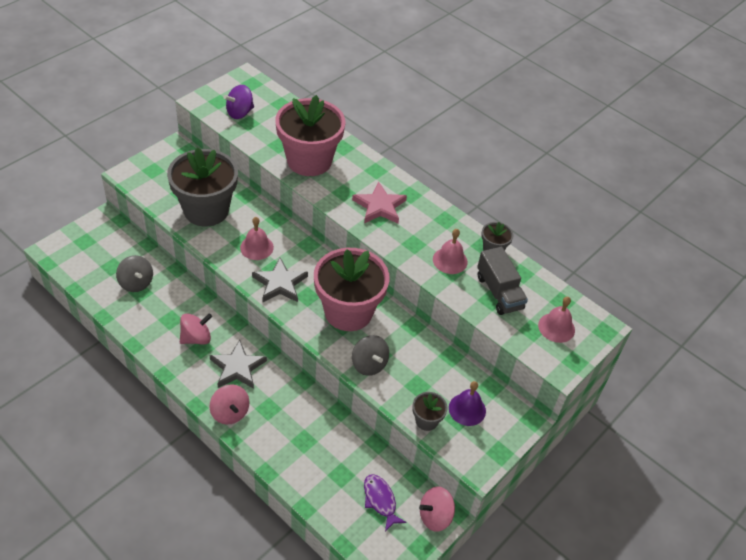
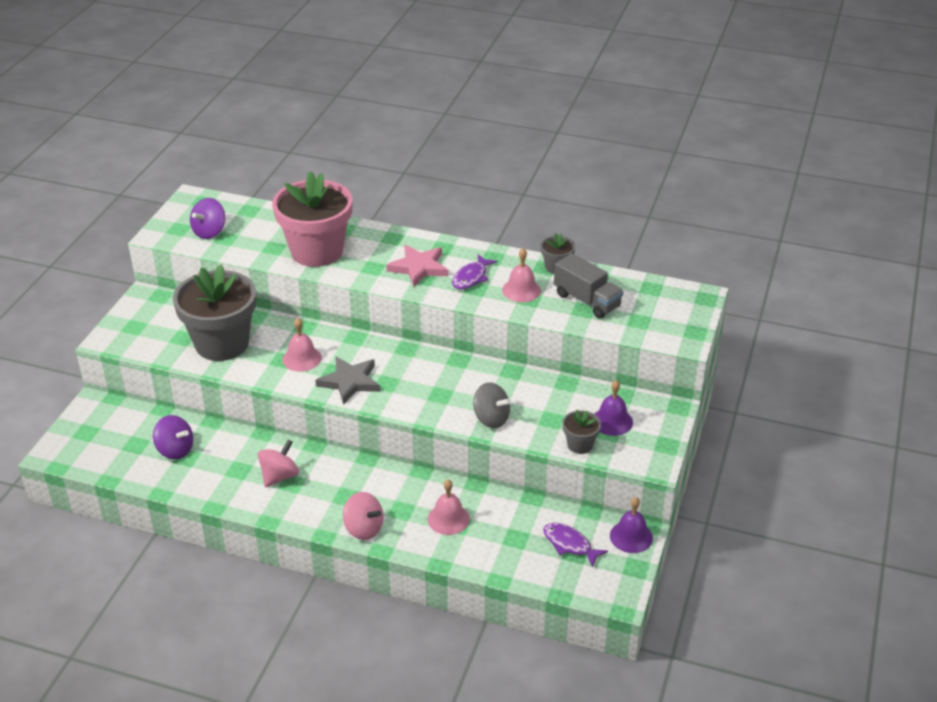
camera: 20 degrees left, 10 degrees down
grey spinning top [116,255,153,292] -> purple spinning top [153,415,193,460]
grey star [210,340,267,389] -> none
pink flower pot [314,248,390,331] -> none
pink spinning top [419,487,455,532] -> purple bell [610,497,653,553]
pink bell [538,297,575,343] -> pink bell moved to [428,479,470,535]
none -> purple fish [452,254,498,290]

